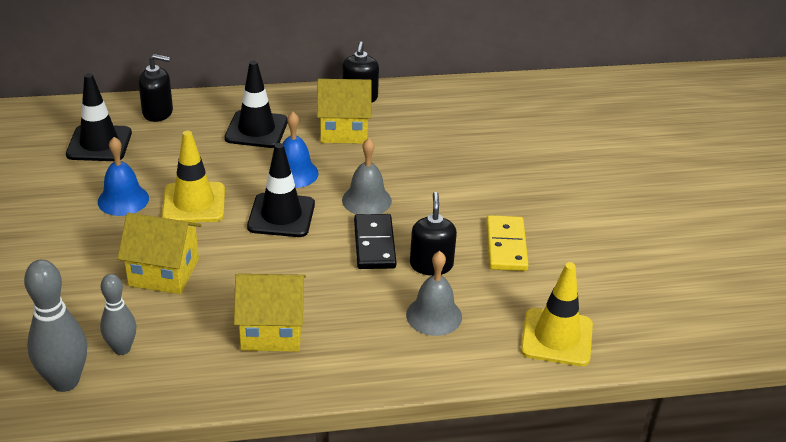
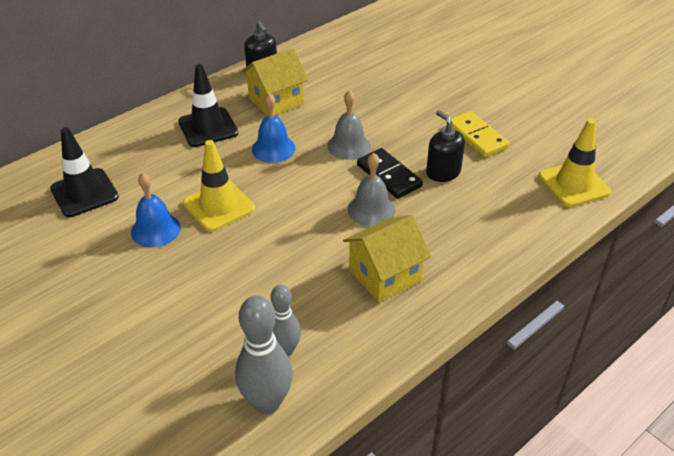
camera: 30 degrees left, 5 degrees up
yellow house [117,213,202,294] -> none
black soap dispenser [138,54,173,122] -> none
black traffic cone [247,143,315,237] -> none
grey bell [406,251,462,336] -> grey bell moved to [348,153,395,226]

